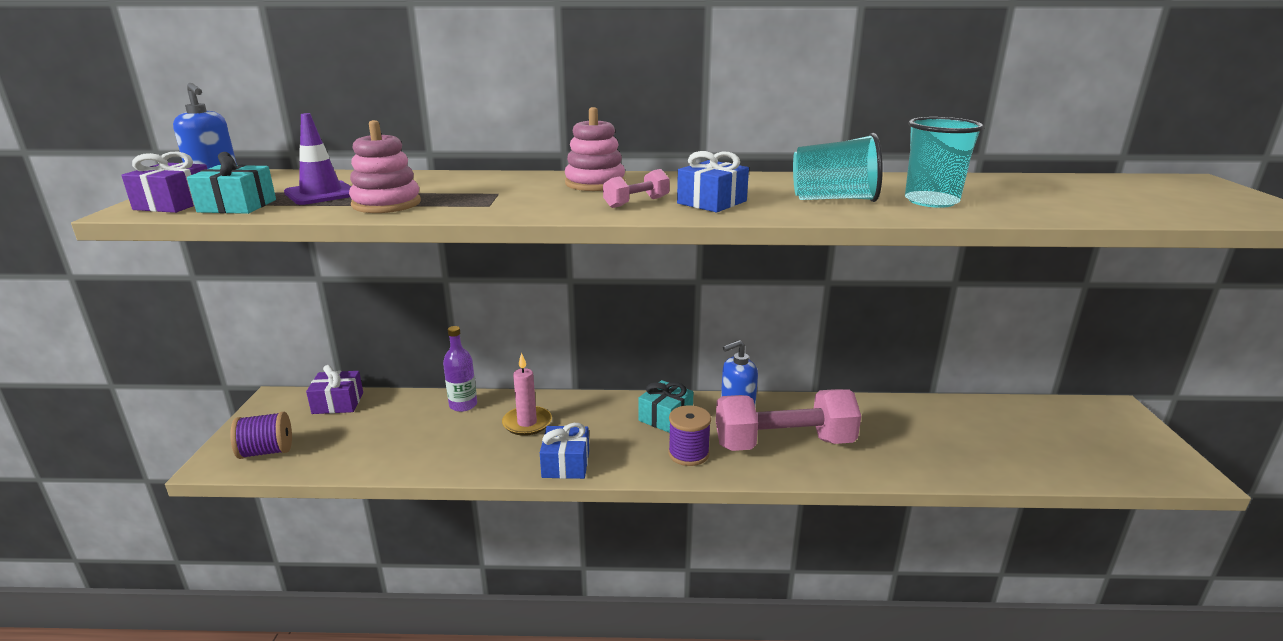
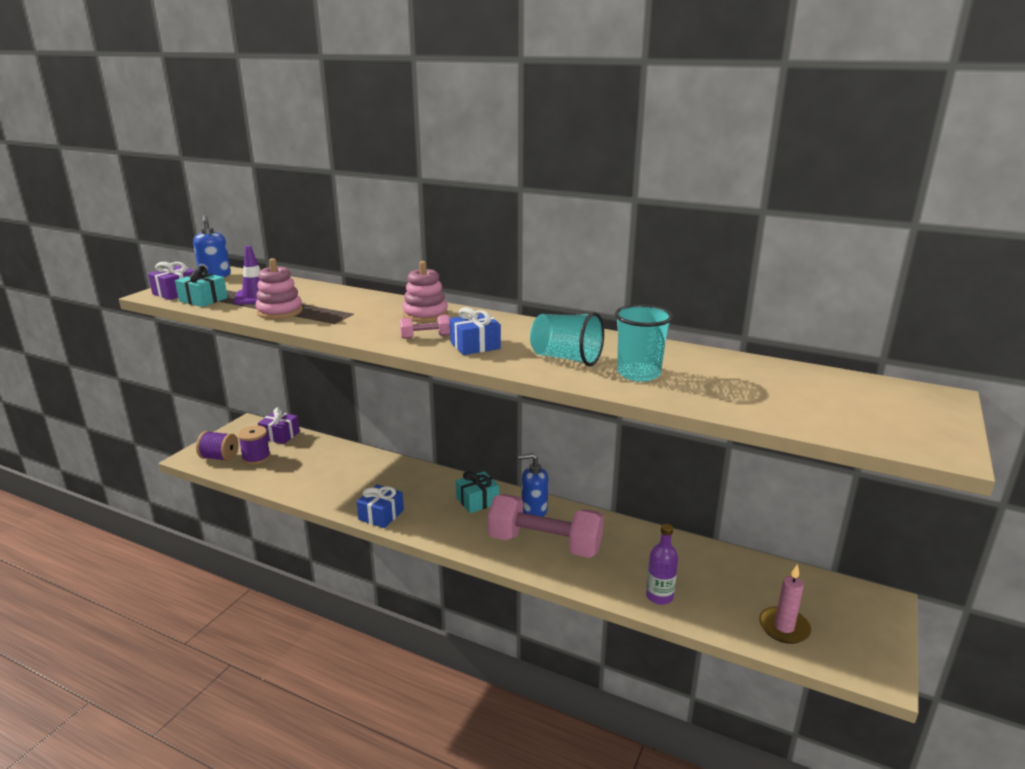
camera: 25 degrees right, 0 degrees up
purple bottle [443,326,477,412] -> purple bottle moved to [646,524,678,605]
pink candle [502,353,552,436] -> pink candle moved to [759,564,811,644]
purple spool [668,405,711,466] -> purple spool moved to [238,425,271,465]

